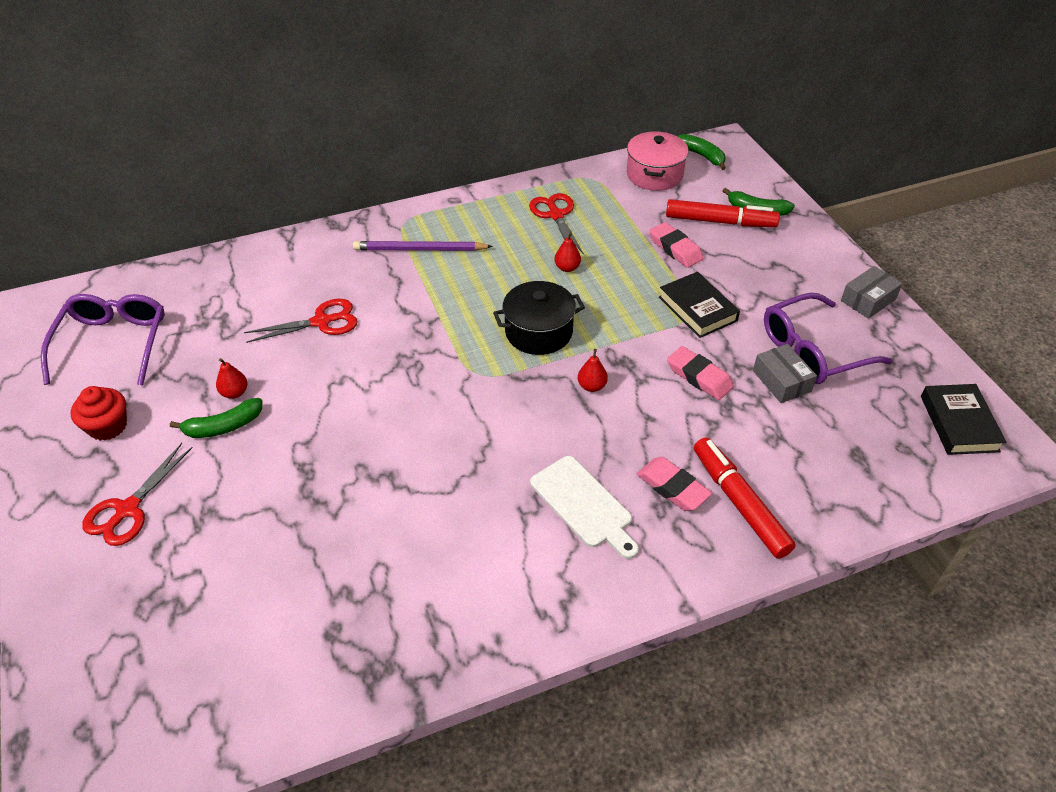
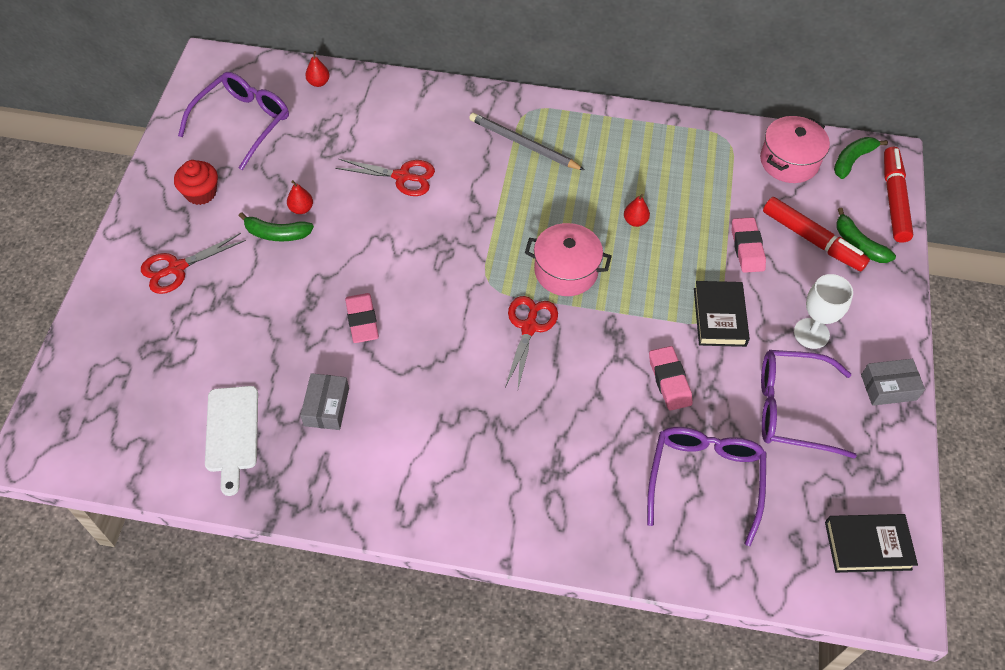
camera: 30 degrees right, 10 degrees up
purple pencil [353,241,493,251] -> grey pencil [469,113,584,170]
black pot [493,281,585,355] -> pink pot [525,223,612,296]
red scissors [529,193,584,255] -> red scissors moved to [505,296,558,388]
white cutting board [530,456,639,559] -> white cutting board moved to [205,386,258,496]
red pear [578,349,608,392] -> red pear moved to [305,51,330,87]
pink eraser [637,457,712,511] -> pink eraser moved to [345,293,379,343]
green banana [677,134,726,170] -> green banana turned 120 degrees counterclockwise [834,137,888,179]
red marker [694,437,796,559] -> red marker moved to [884,147,913,243]
grey box [753,344,817,403] -> grey box moved to [300,373,349,430]
black book [921,384,1007,455] -> black book turned 60 degrees clockwise [825,514,918,573]
none -> purple glasses [647,427,766,546]
none -> white goblet [794,274,853,349]

